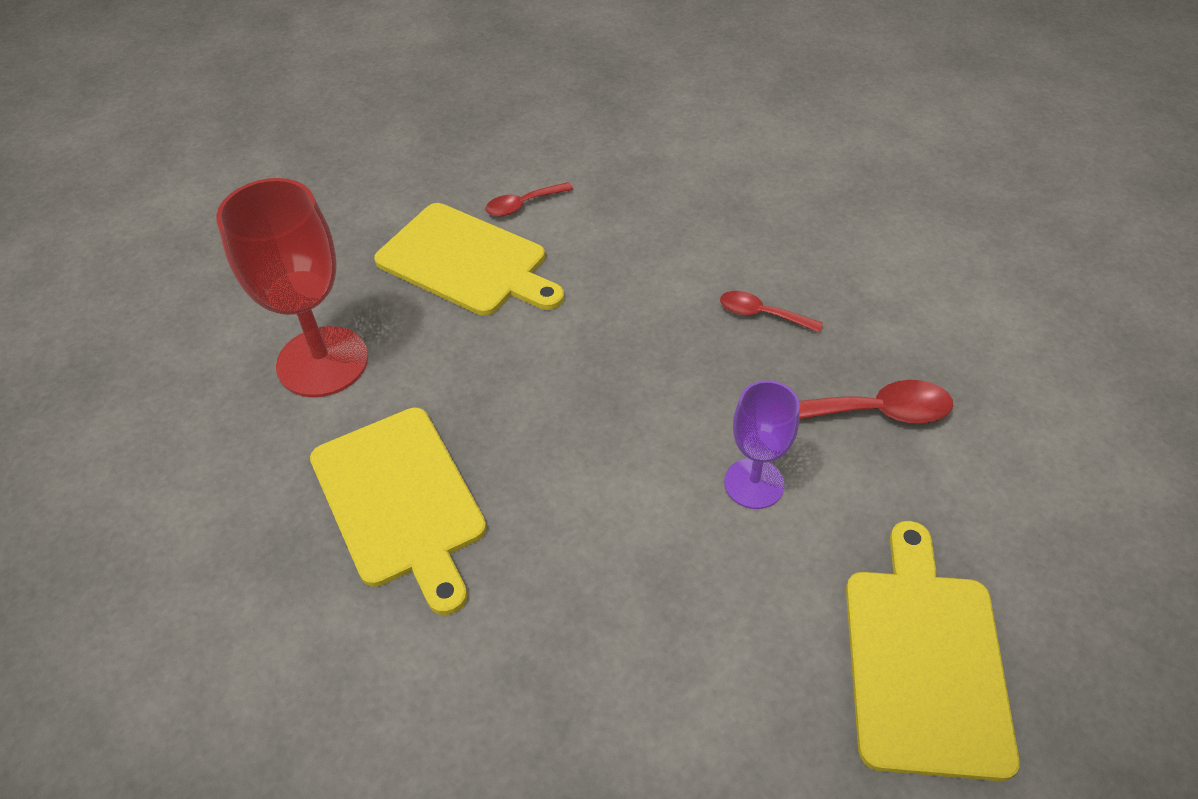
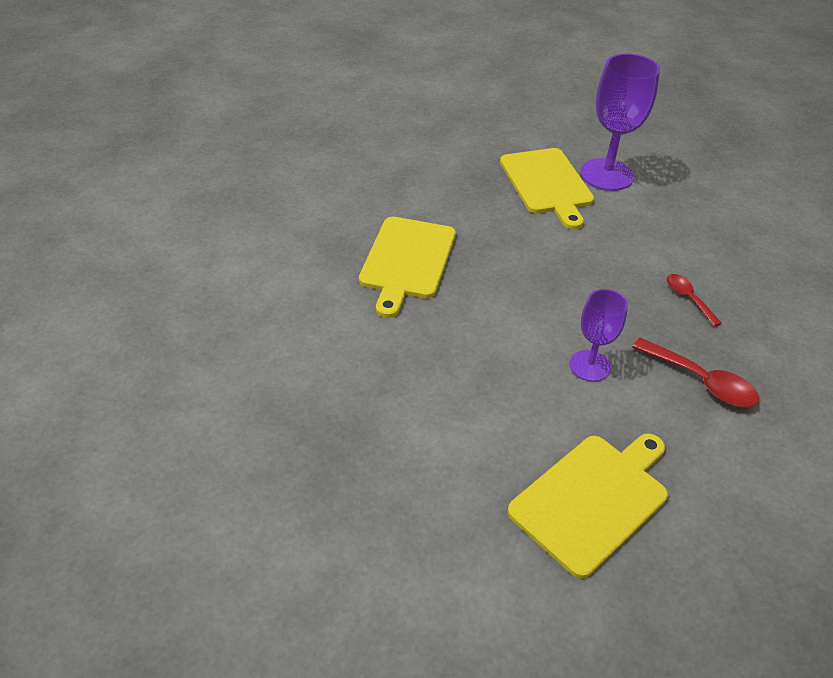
camera: 40 degrees right, 5 degrees down
red goblet [216,178,368,397] -> none
red spoon [485,182,573,217] -> purple goblet [580,53,660,191]

